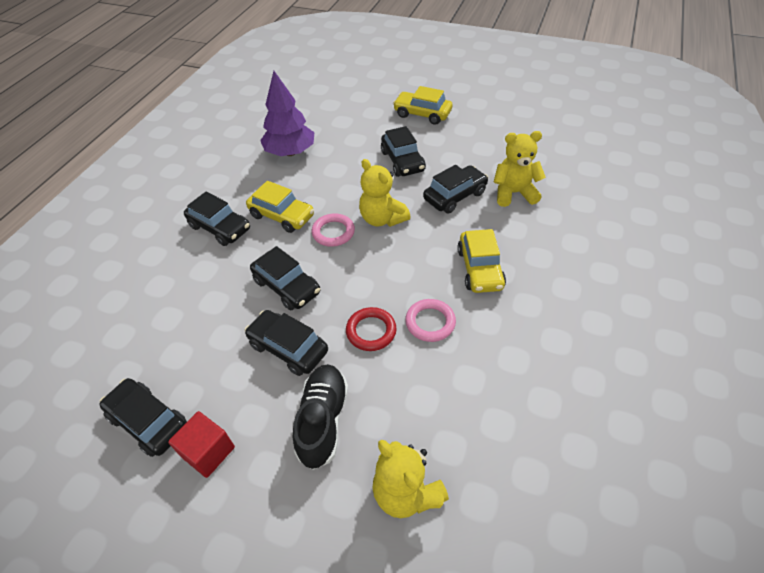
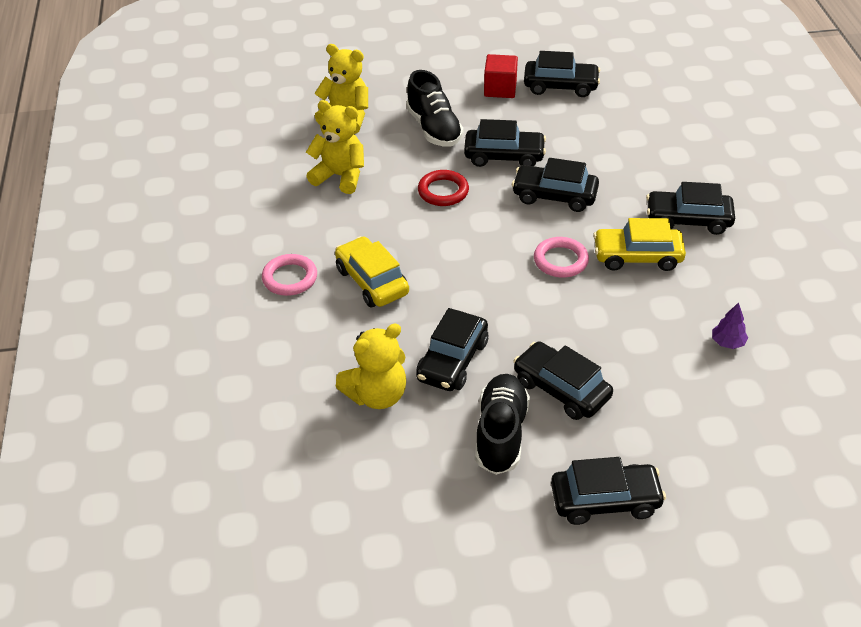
camera: 150 degrees right, 5 degrees down
purple tree [260,71,315,156] -> purple tree [712,302,748,349], size x0.42
yellow teddy bear [359,159,410,227] -> yellow teddy bear moved to [306,100,364,194]
yellow car [393,86,452,125] -> black car [551,457,666,525]
pink ring [405,299,456,342] -> pink ring moved to [262,254,317,296]
none -> black shoe [475,374,530,475]

